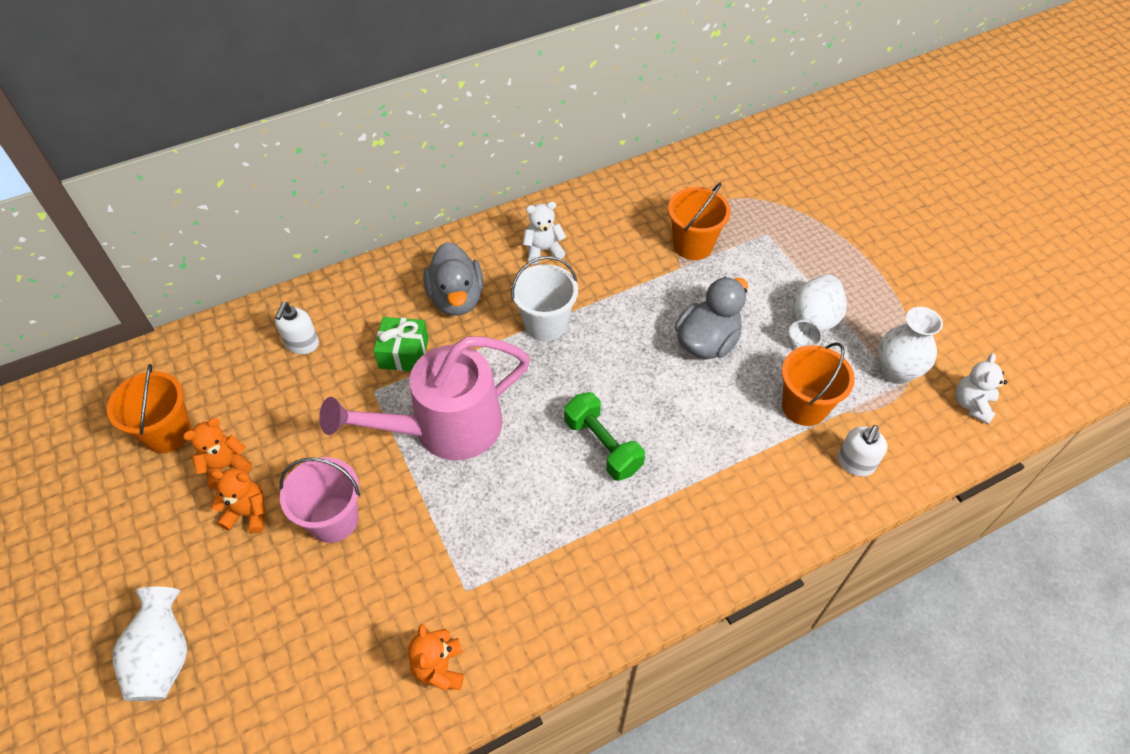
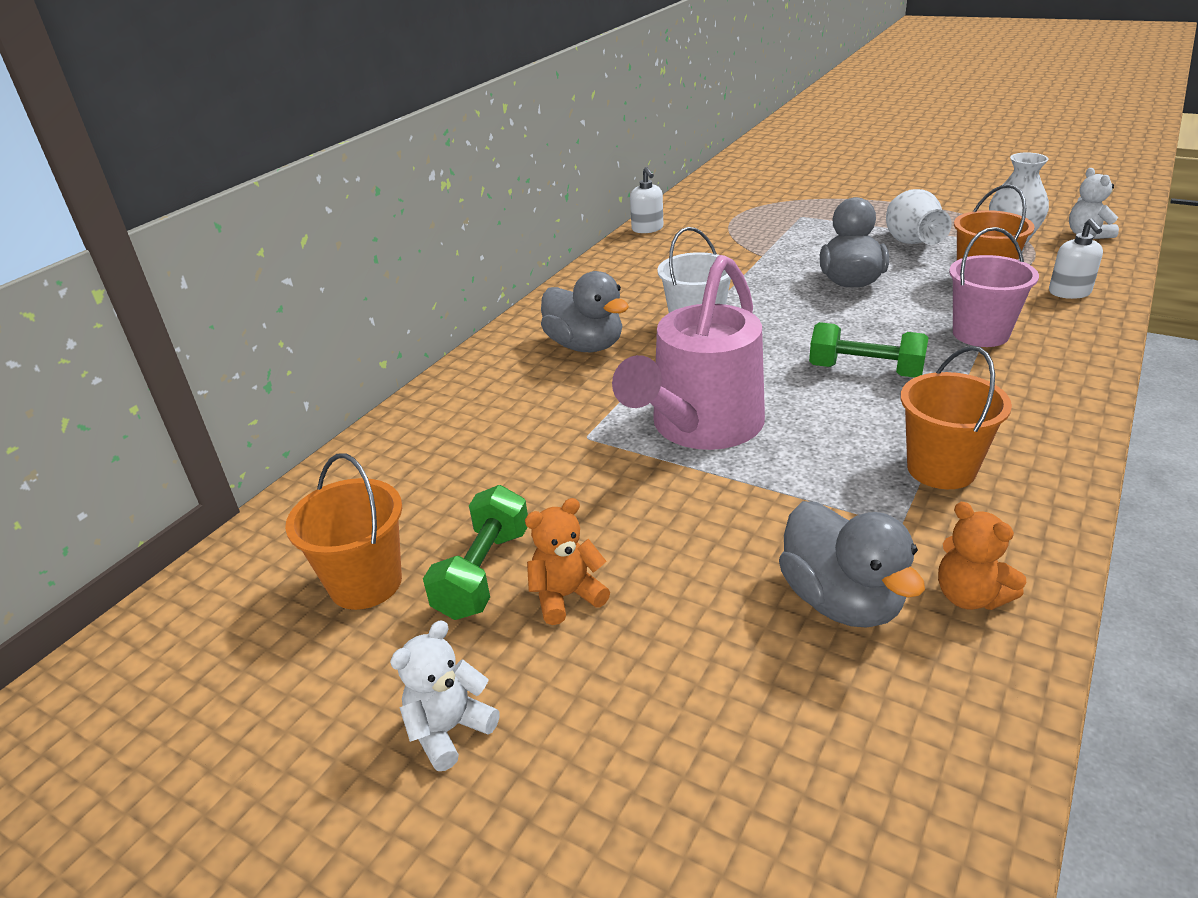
camera: 30 degrees left, 20 degrees down
white vase [113,587,187,701] -> none
orange teddy bear [183,418,252,489] -> green dumbbell [423,485,528,620]
white soap dispenser [275,302,319,354] -> white soap dispenser moved to [630,167,663,233]
pink bucket [280,457,360,543] -> pink bucket moved to [949,227,1039,347]
green gift [374,317,429,371] -> none
white teddy bear [523,201,566,264] -> white teddy bear moved to [390,620,500,771]
orange bucket [668,183,731,260] -> orange bucket moved to [900,346,1012,489]
none -> grey duck [779,501,925,627]

